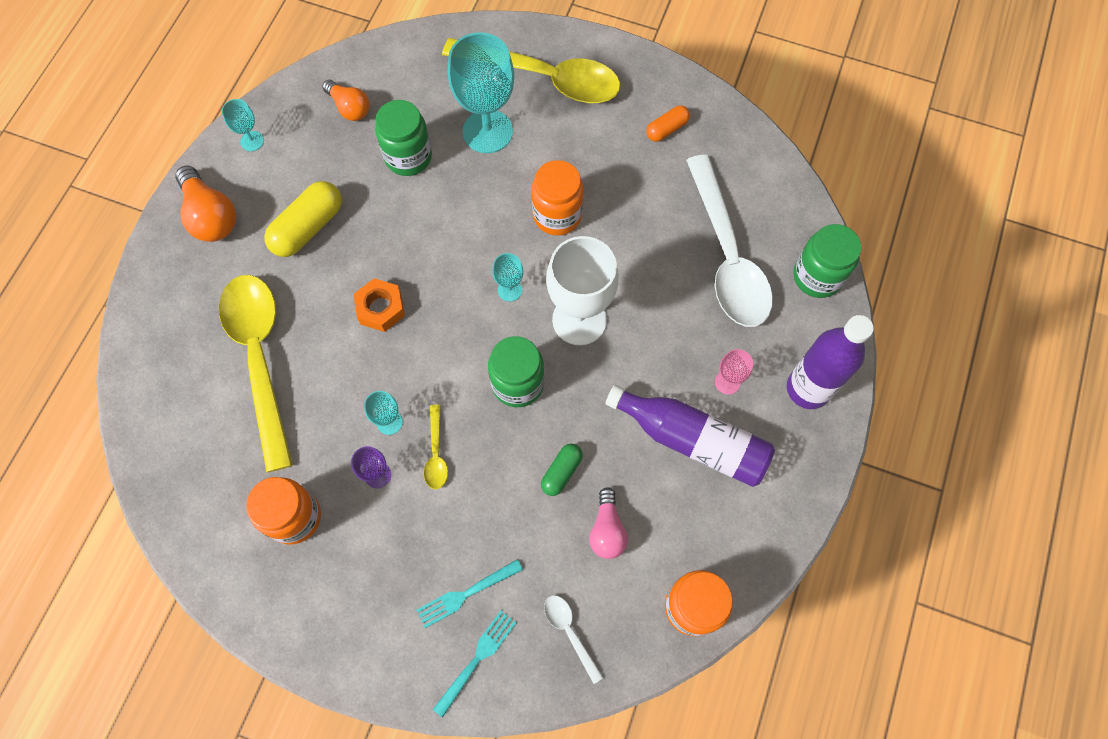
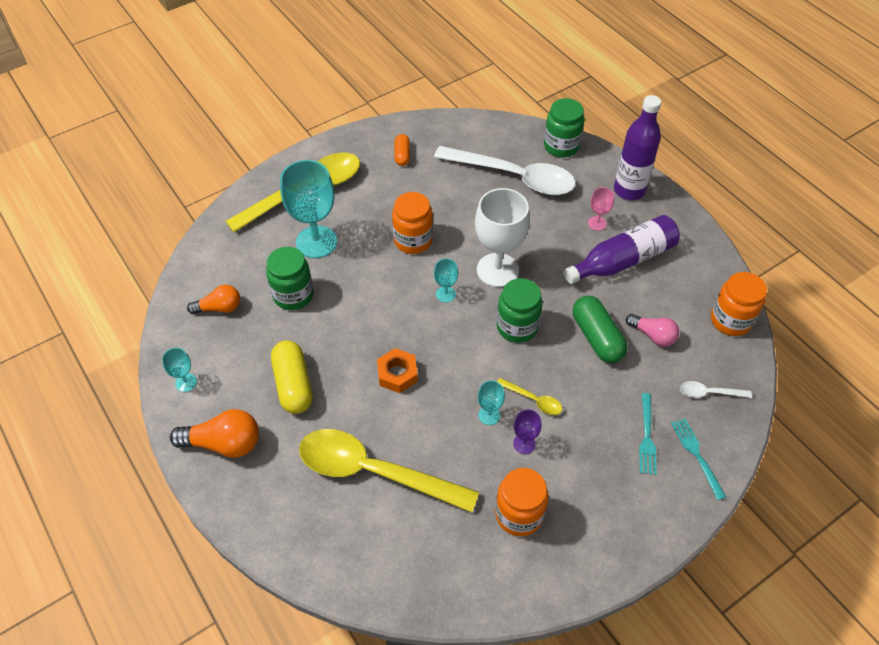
camera: 55 degrees left, 15 degrees down
green capsule [541,444,583,496] -> green capsule [573,296,628,363], size x1.74

